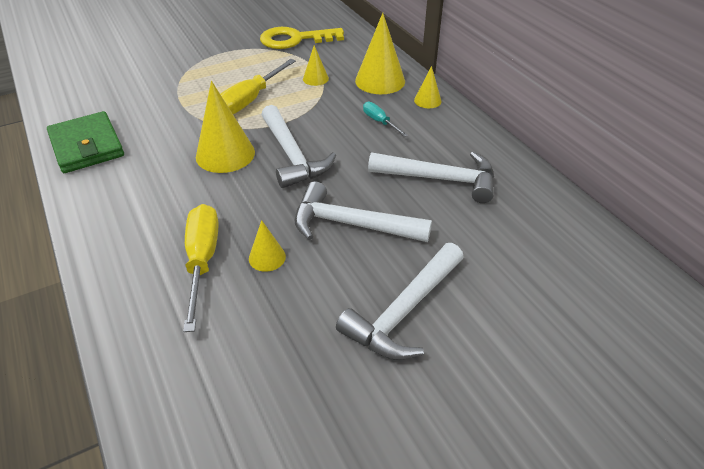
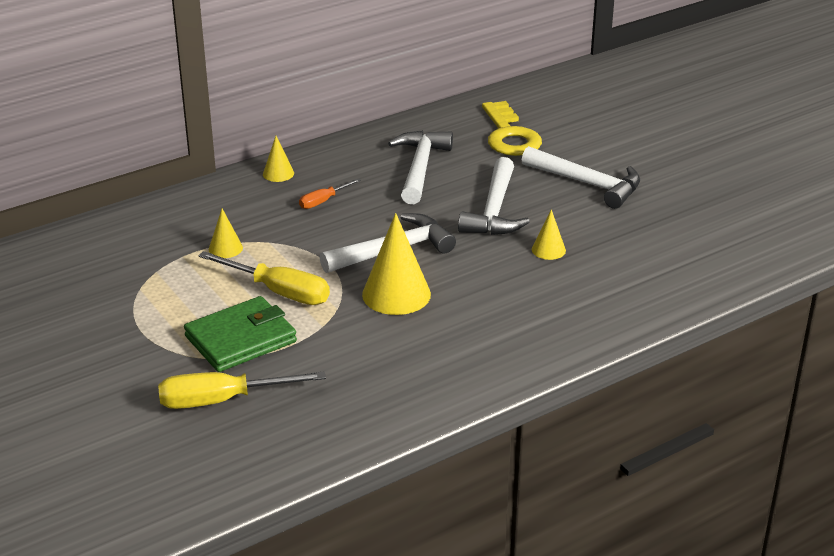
camera: 95 degrees left, 10 degrees down
green wallet [47,111,124,173] -> green wallet moved to [184,296,297,372]
yellow screwdriver [183,204,218,332] -> yellow screwdriver moved to [158,371,326,409]
yellow key [260,27,344,49] -> yellow key moved to [482,101,542,156]
yellow cone [355,13,405,94] -> none
turquoise screwdriver [363,102,408,137] -> orange screwdriver [299,178,361,209]

